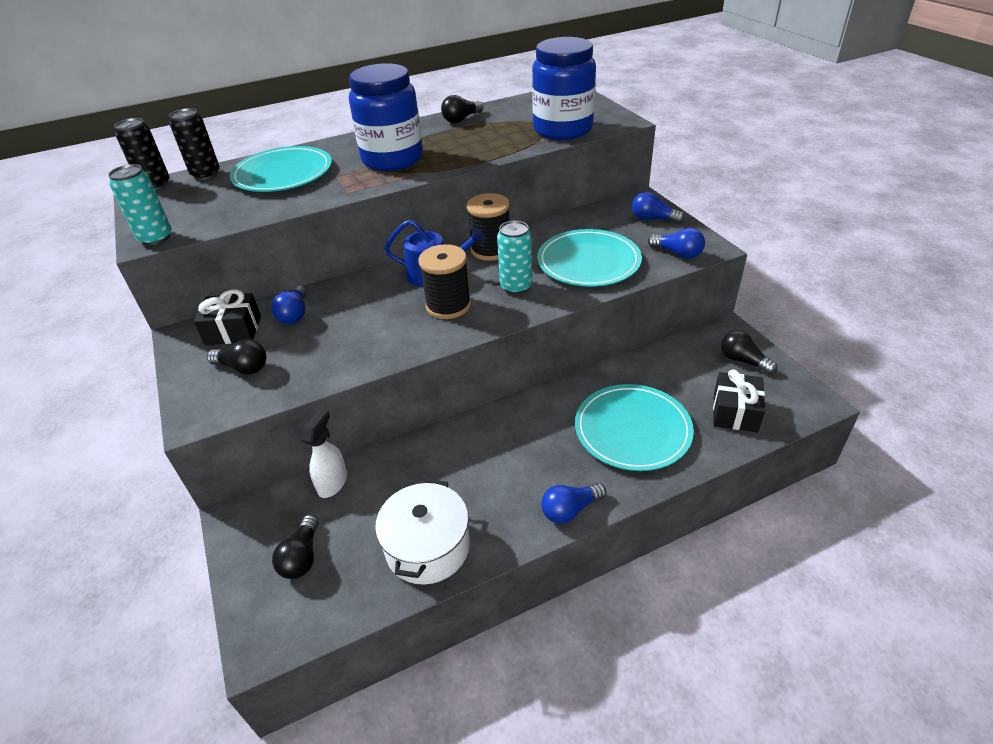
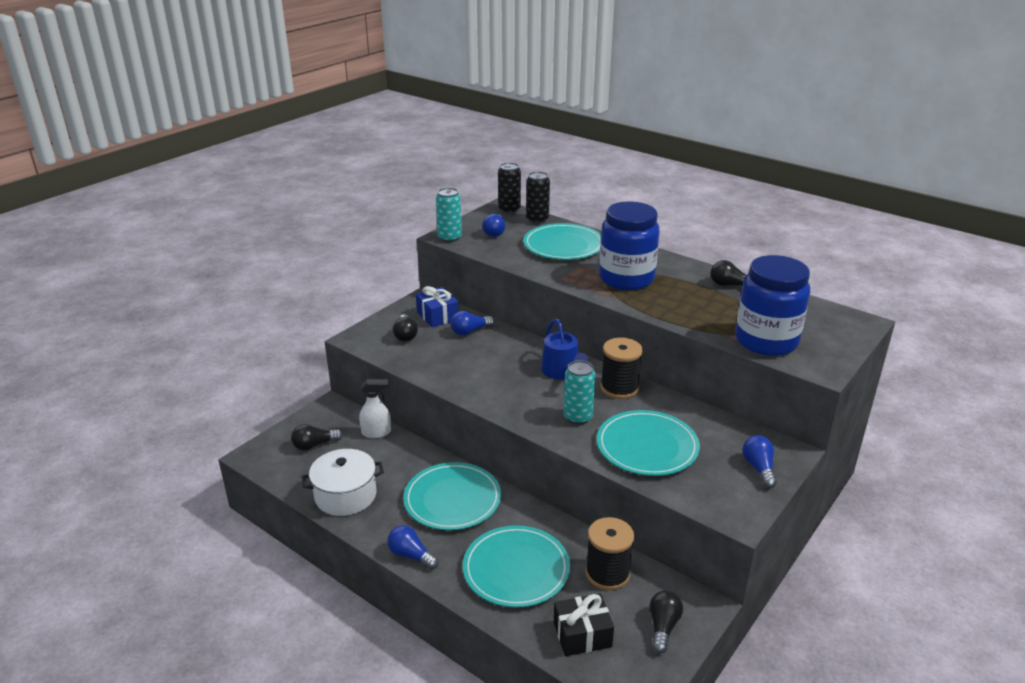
camera: 60 degrees right, 10 degrees down
black gift [194,289,261,345] -> blue gift [416,286,459,327]
black spool [418,244,471,319] -> black spool moved to [586,517,634,590]
blue light bulb [648,228,705,259] -> blue light bulb moved to [482,214,505,237]
none -> turquoise plate [403,462,501,530]

